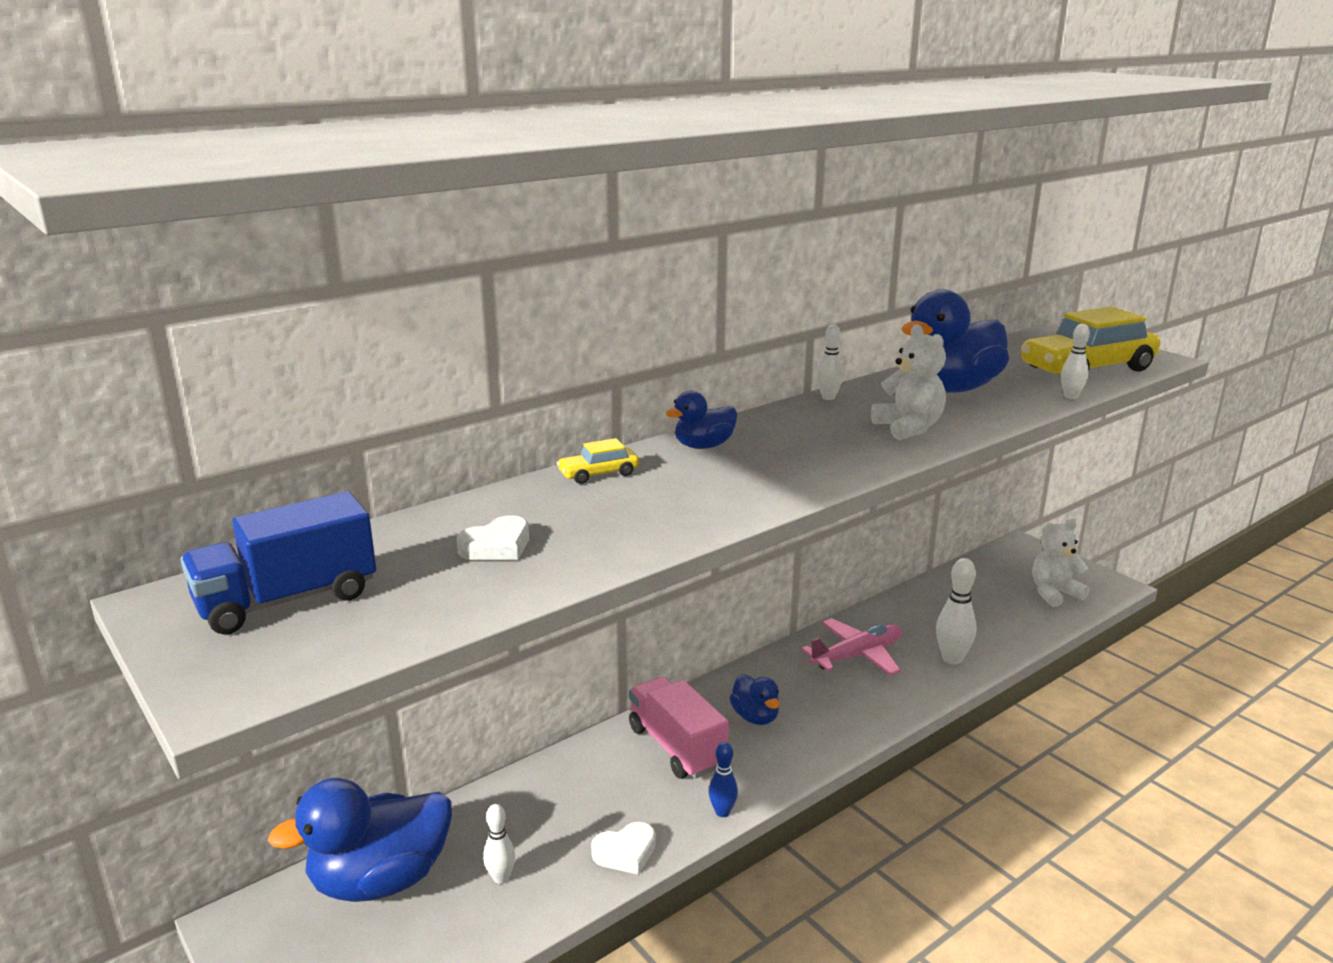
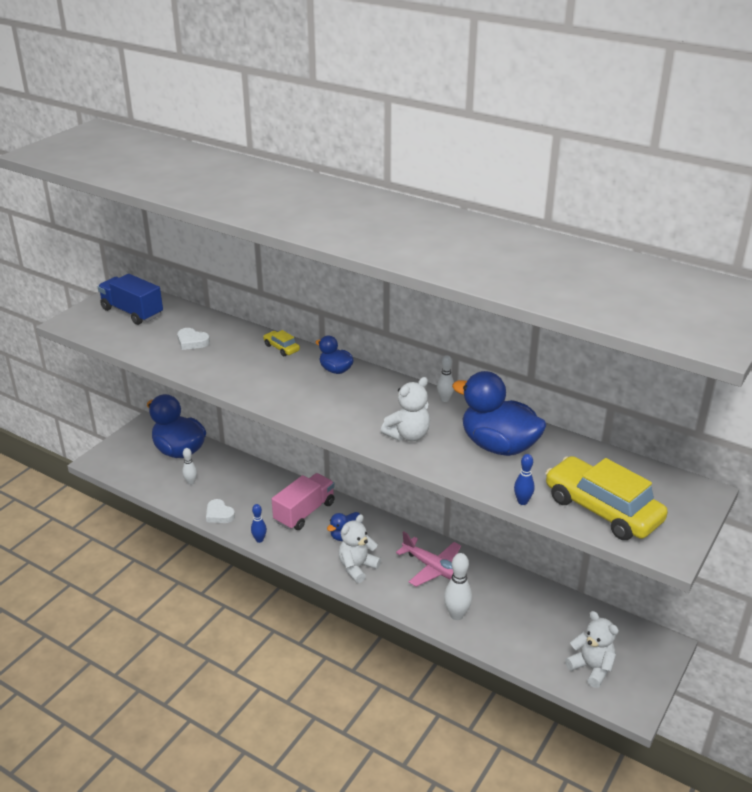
camera: 70 degrees right, 10 degrees up
white bowling pin [1061,324,1090,399] -> blue bowling pin [514,454,535,505]
none -> white teddy bear [339,514,381,583]

